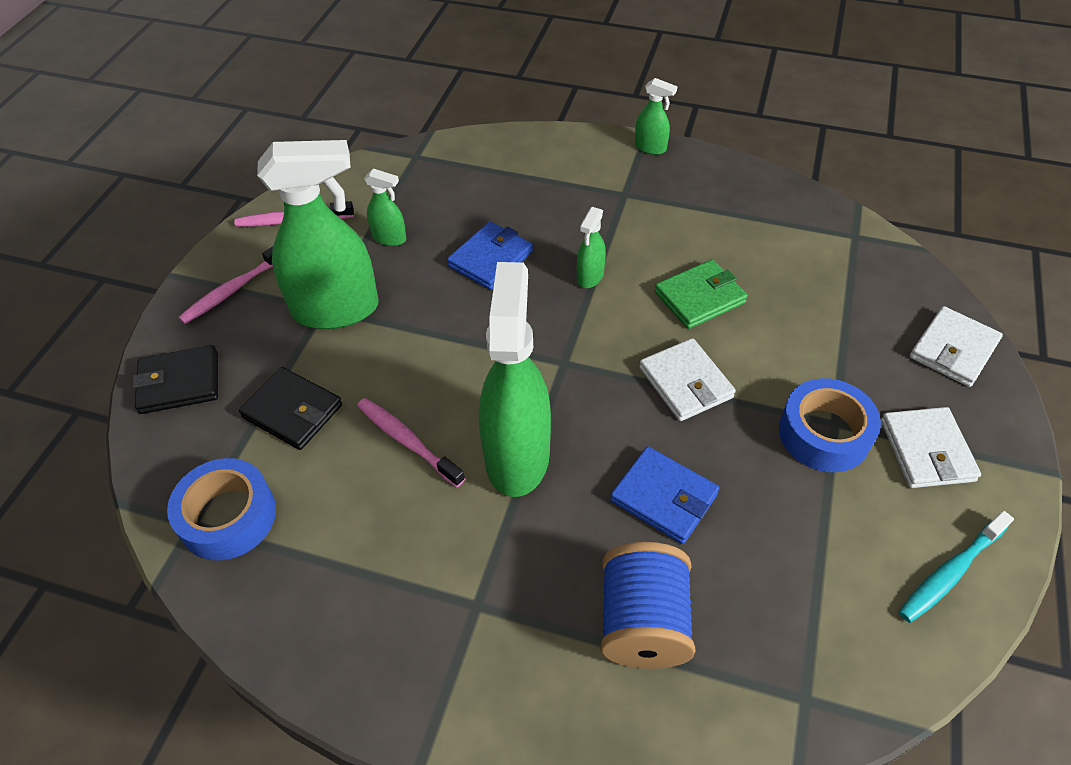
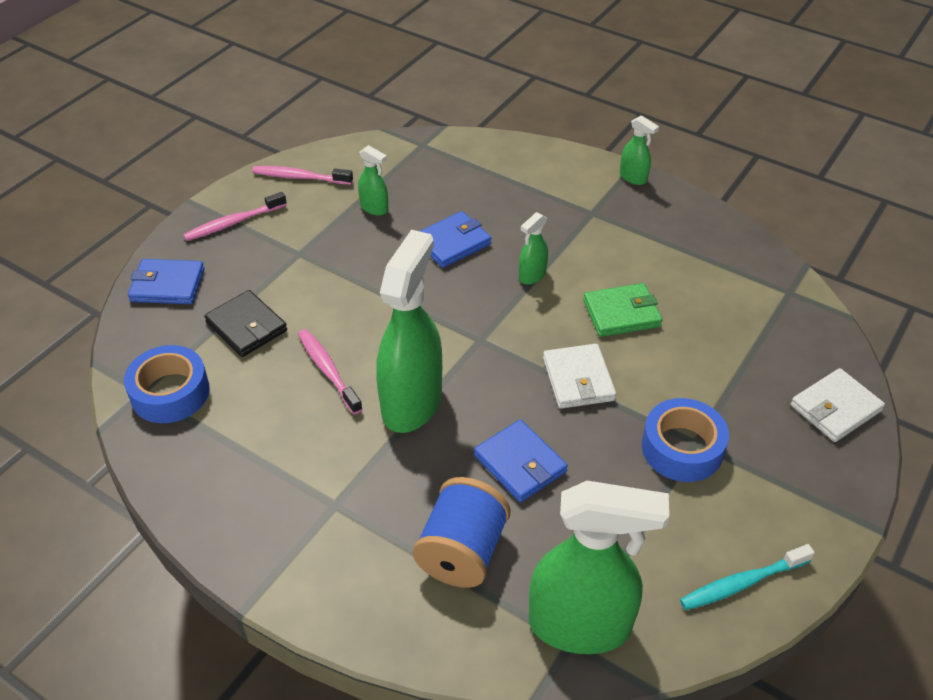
camera: 15 degrees right, 5 degrees down
black wallet [132,345,218,414] -> blue wallet [128,259,205,304]
green spray bottle [257,140,379,329] -> green spray bottle moved to [529,481,669,654]
white wallet [881,407,981,488] -> none

